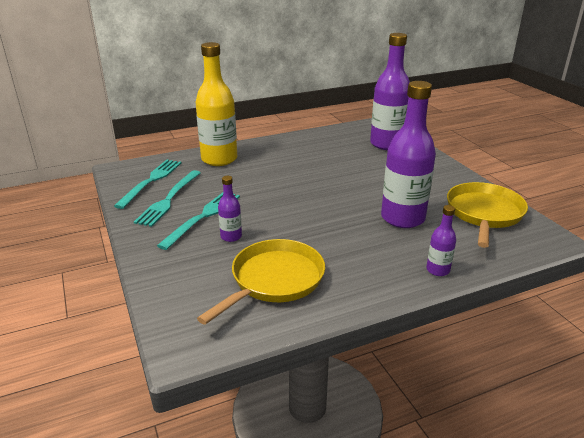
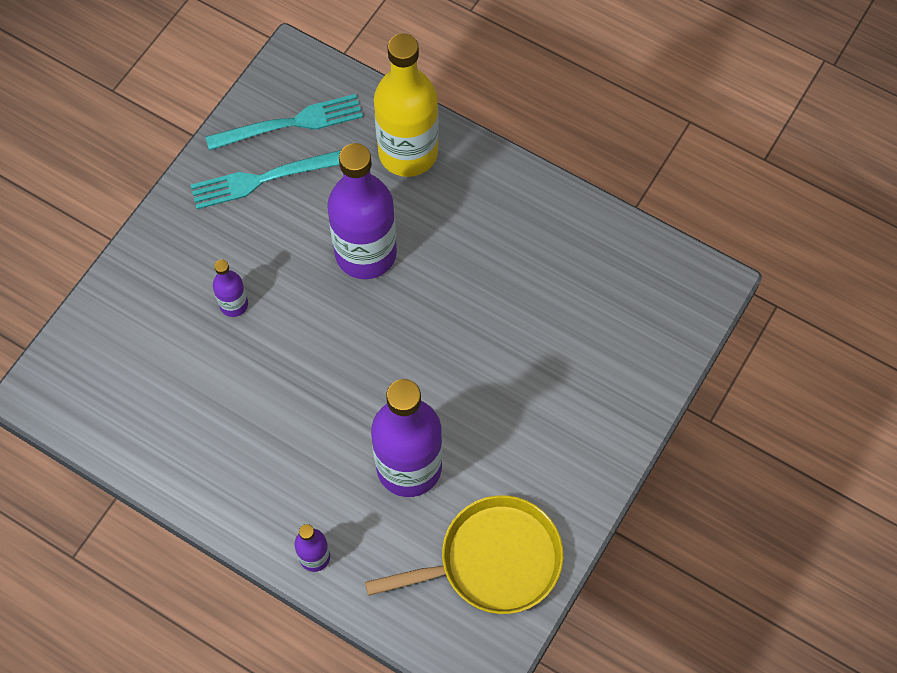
camera: 55 degrees right, 35 degrees up
turquoise fork [157,193,240,250] -> none
yellow pan [197,239,325,325] -> none
purple bottle [370,33,410,150] -> purple bottle moved to [327,143,397,279]

